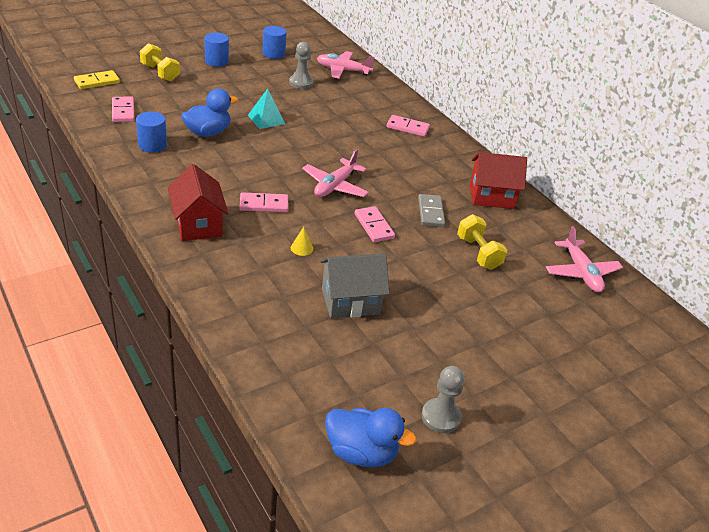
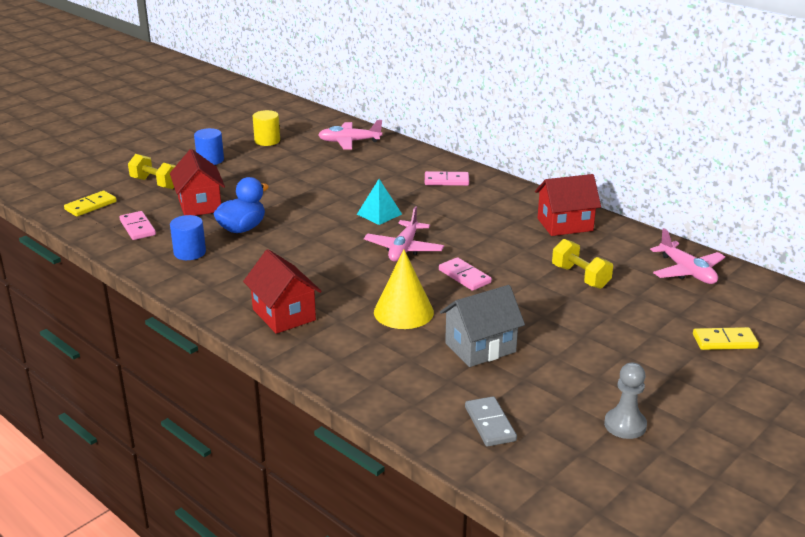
camera: 10 degrees left, 10 degrees down
pink domino [240,192,288,212] -> none
turquoise pyramid [248,88,285,129] -> turquoise pyramid moved to [357,179,402,225]
blue cylinder [263,26,287,59] -> yellow cylinder [253,110,280,146]
grey pawn [289,42,313,89] -> none
yellow cone [291,227,313,256] -> yellow cone [374,249,434,329], size x2.42
blue duck [325,408,416,467] -> none
grey domino [418,194,445,227] -> grey domino moved to [465,396,517,446]
none -> red house [170,149,225,216]
none -> yellow domino [693,327,759,350]

